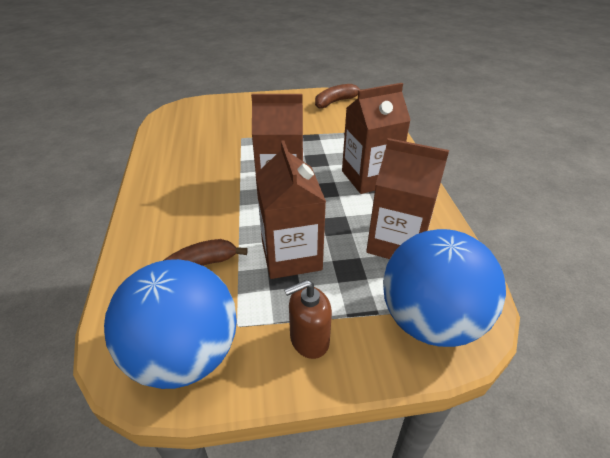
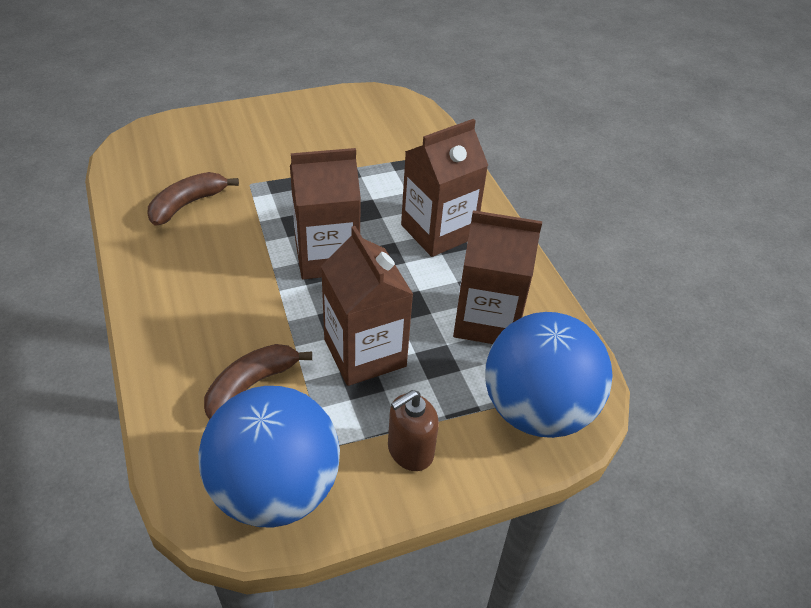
camera: 15 degrees left, 5 degrees up
brown banana [315,84,363,108] -> brown banana moved to [147,172,239,226]

